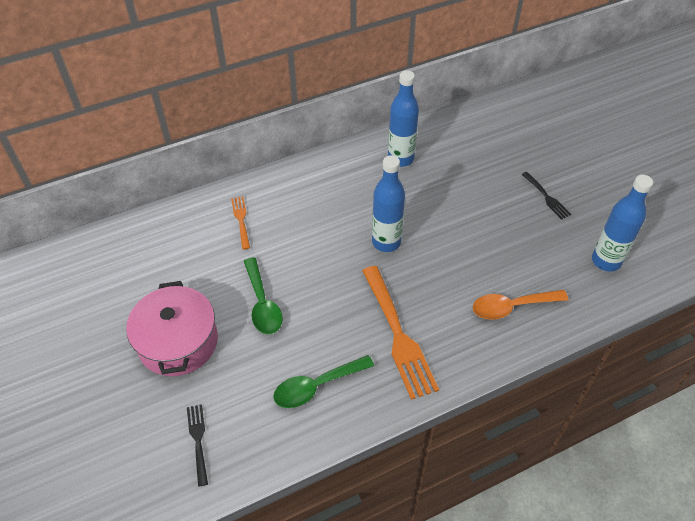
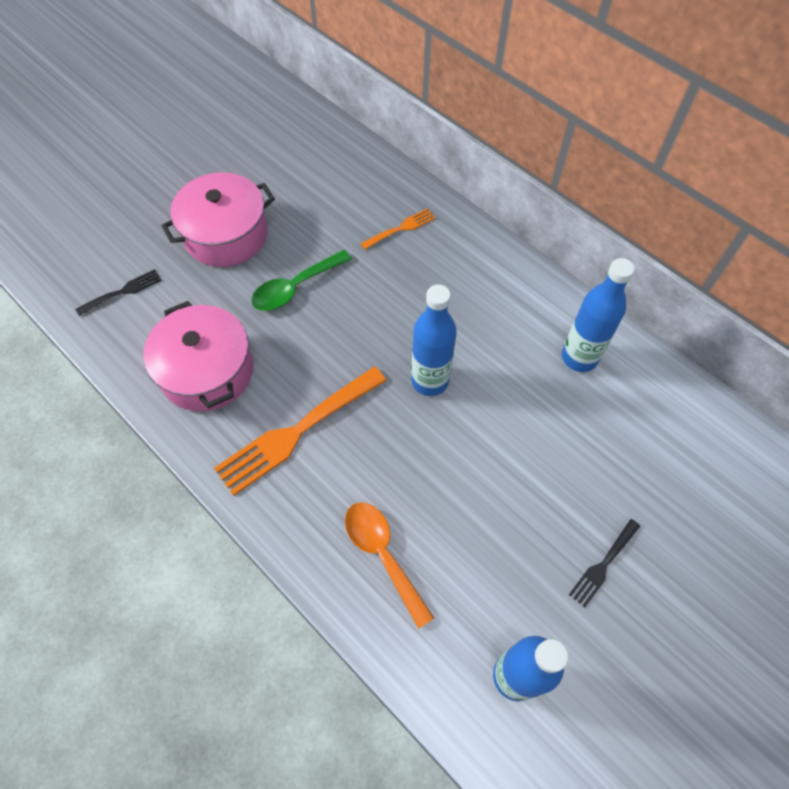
camera: 70 degrees right, 10 degrees up
green spoon [273,355,374,408] -> pink pot [143,301,253,411]

